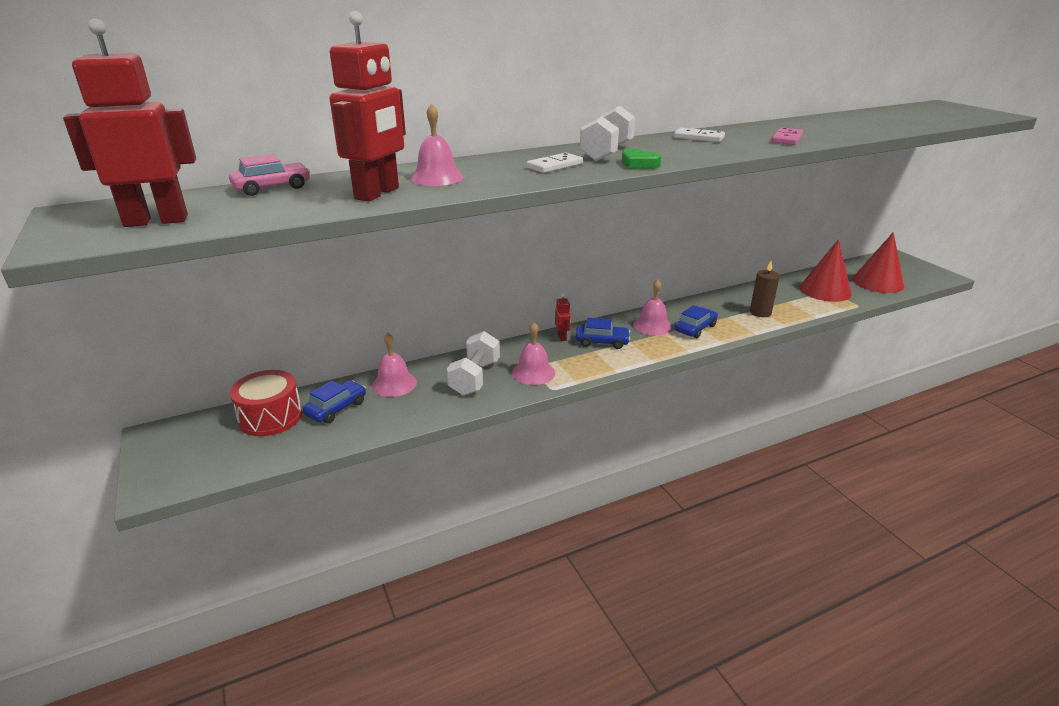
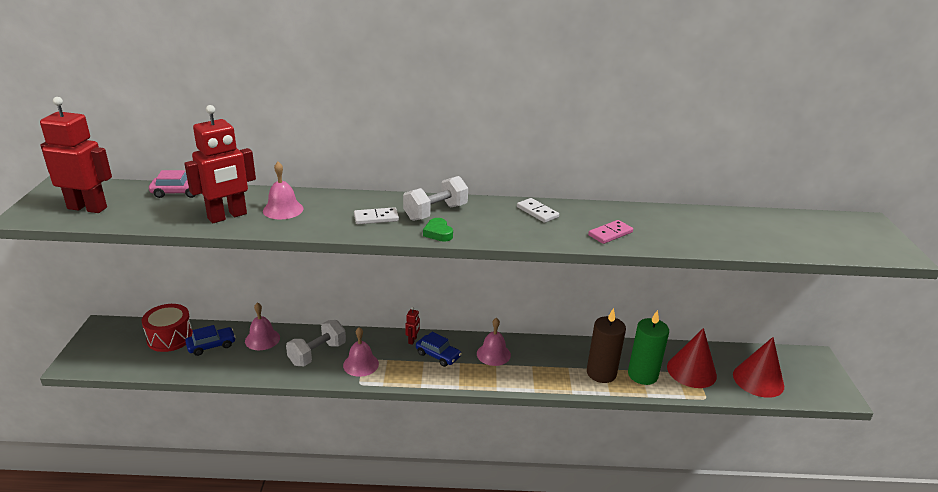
camera: 25 degrees right, 0 degrees up
blue car [675,305,718,338] -> none
brown candle [750,261,780,317] -> brown candle [587,308,626,383], size x1.50
none -> green candle [628,310,669,385]

